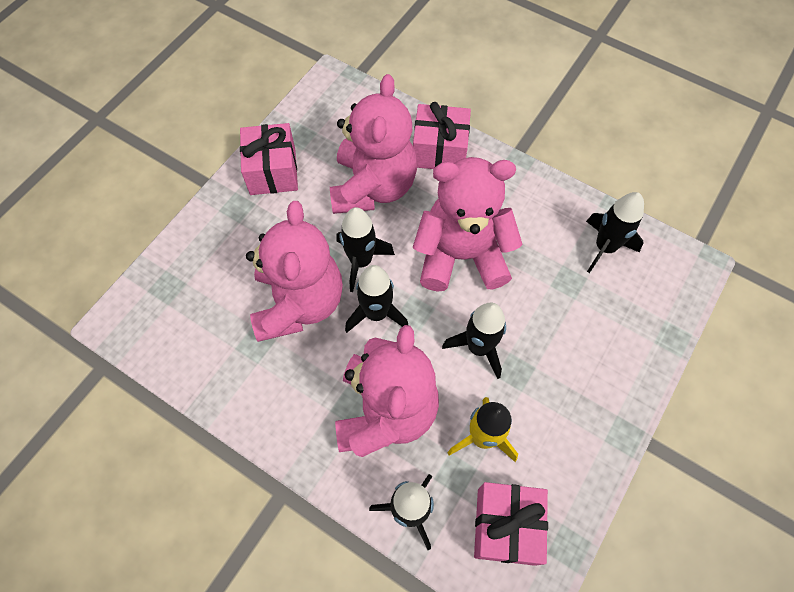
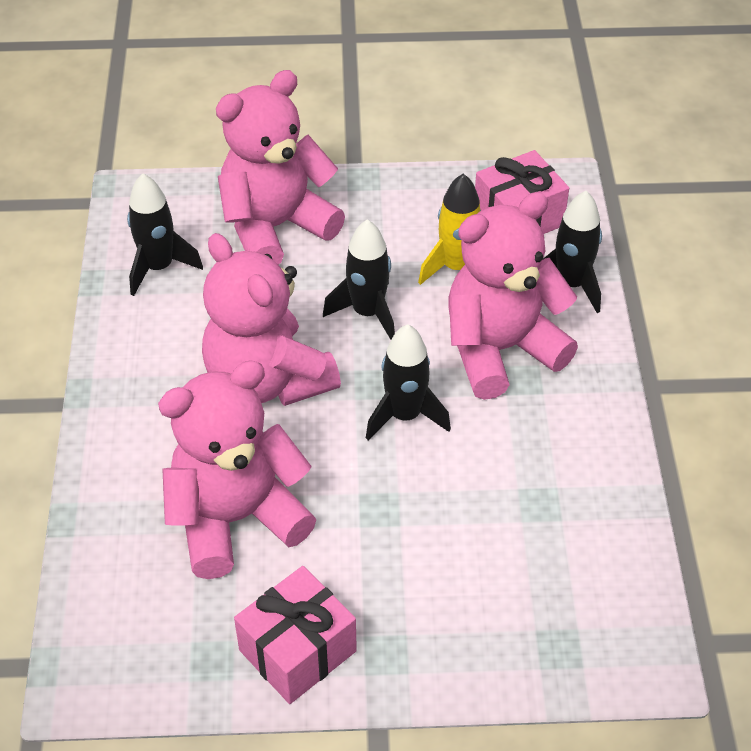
camera: 125 degrees left, 15 degrees down
pink teddy bear [246,201,343,342] -> pink teddy bear moved to [216,70,345,265]
black rocket [337,207,395,292] -> none
pink gift [413,102,471,169] -> none

